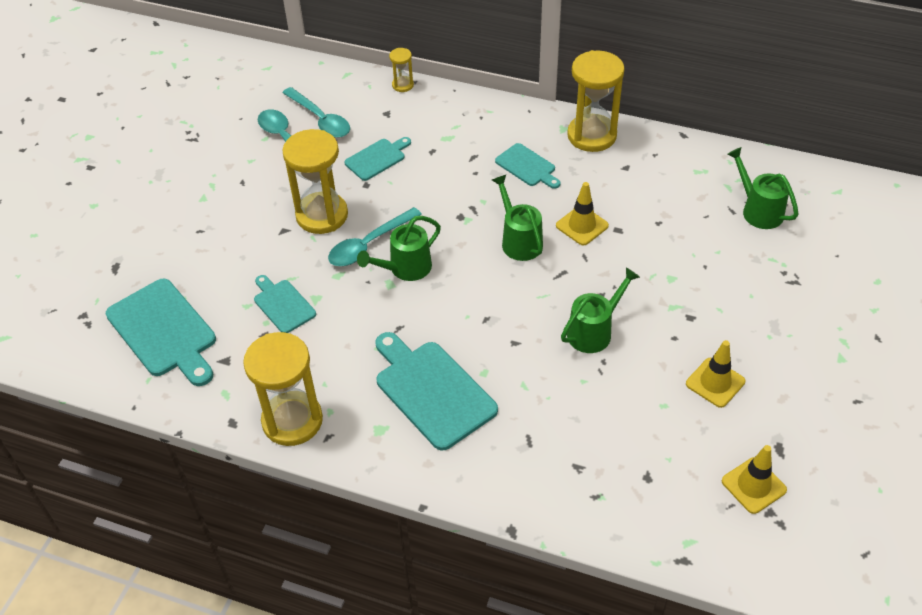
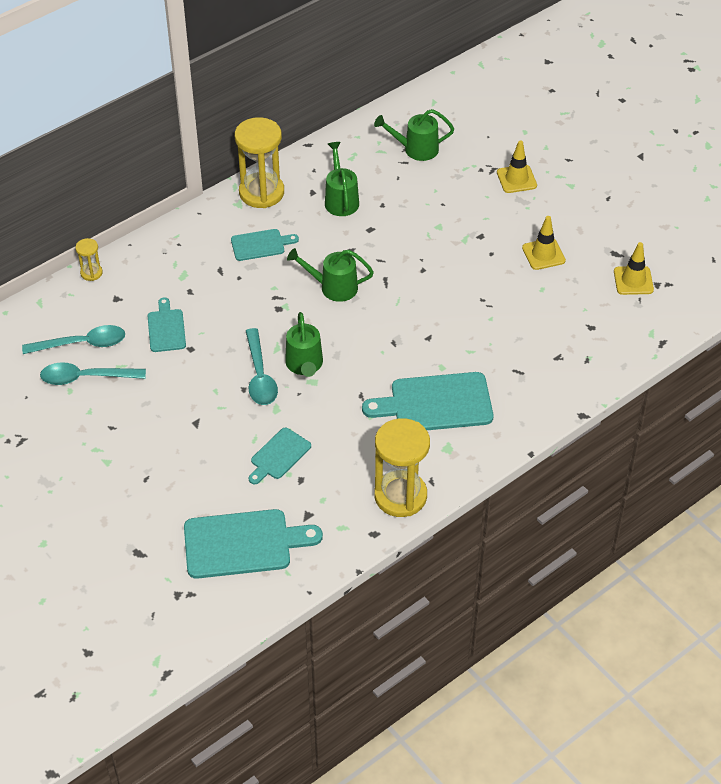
camera: 60 degrees left, 0 degrees up
turquoise cutting board [254,275,316,333] -> turquoise cutting board turned 45 degrees counterclockwise [249,428,311,484]
yellow hourglass [282,129,348,234] -> none
yellow traffic cone [556,182,609,245] -> yellow traffic cone moved to [497,140,537,193]
green watering can [561,267,640,353] -> green watering can moved to [325,142,359,216]

